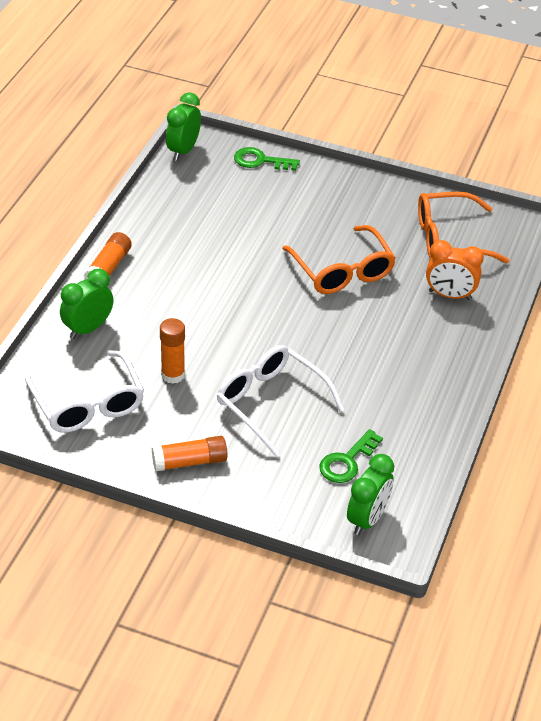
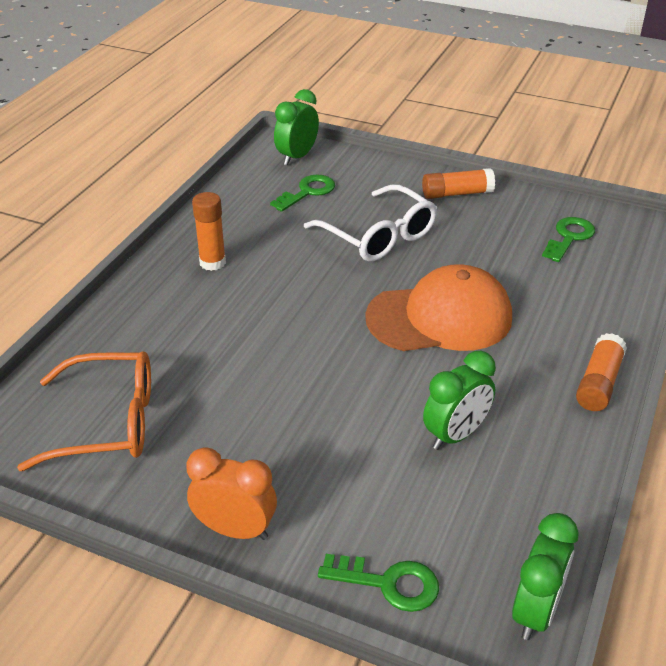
camera: 175 degrees left, 5 degrees down
white glasses [25,351,144,432] -> green key [542,217,595,262]
green clock [60,269,114,339] -> green clock moved to [423,351,496,450]
orange glue stick [160,318,185,384] -> orange glue stick moved to [192,192,226,271]
orange glasses [282,225,396,294] -> none
orange clock [426,240,484,300] -> orange clock moved to [186,447,277,540]
none -> orange cap [365,264,512,351]

